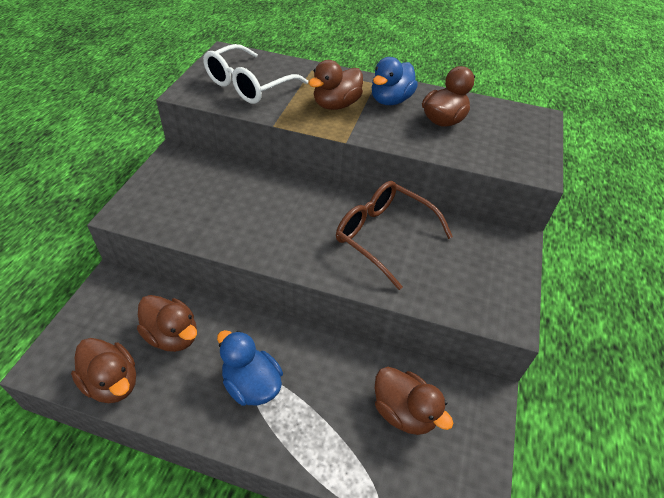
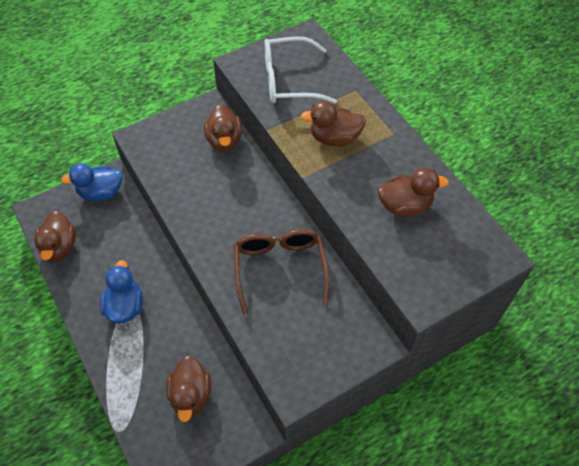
camera: 45 degrees right, 10 degrees up
brown duck [137,295,197,352] -> brown duck moved to [204,104,242,152]
blue duck [371,57,418,105] -> blue duck moved to [61,163,123,201]

